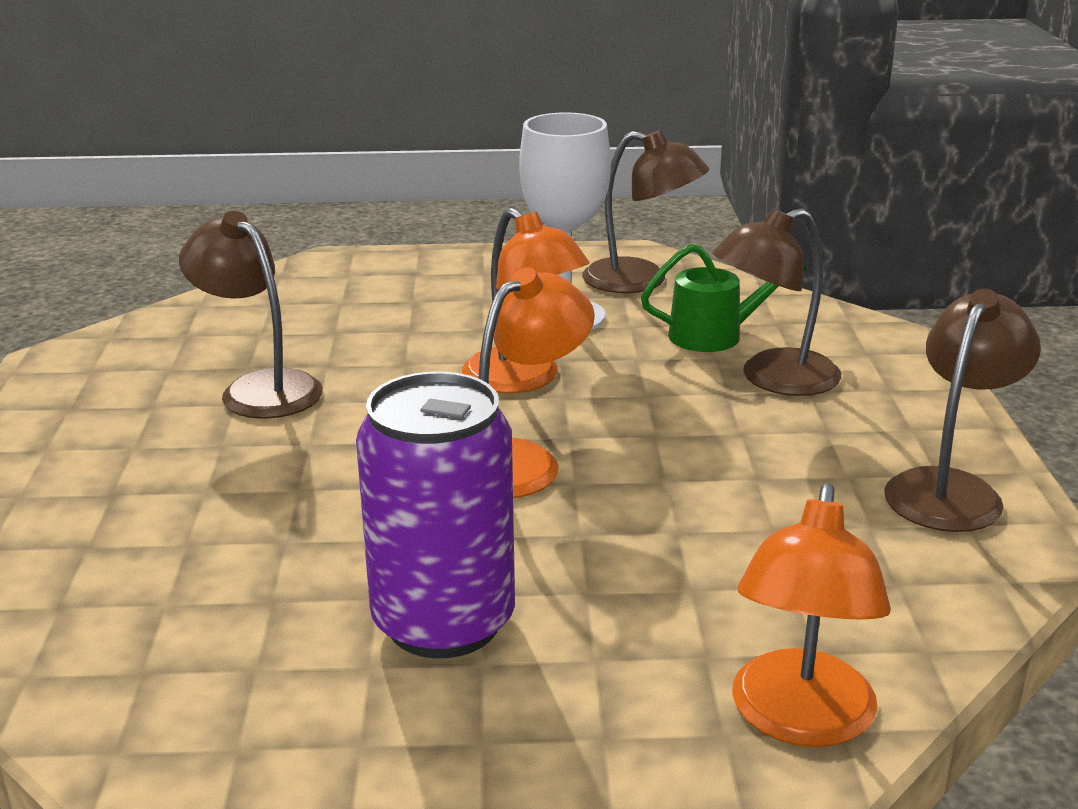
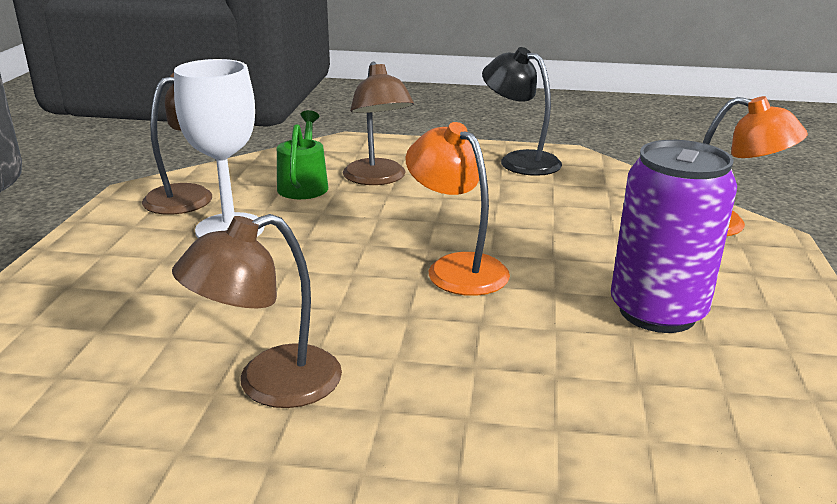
camera: 80 degrees left, 0 degrees up
orange lamp [462,208,589,393] -> none
brown lamp [884,289,1041,532] -> black lamp [482,47,562,176]

